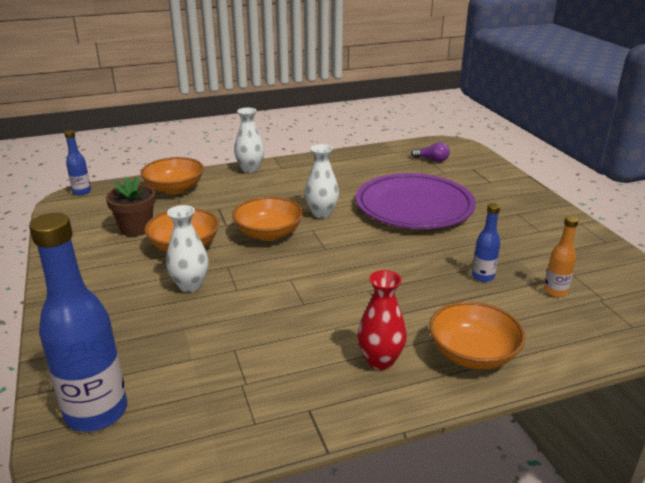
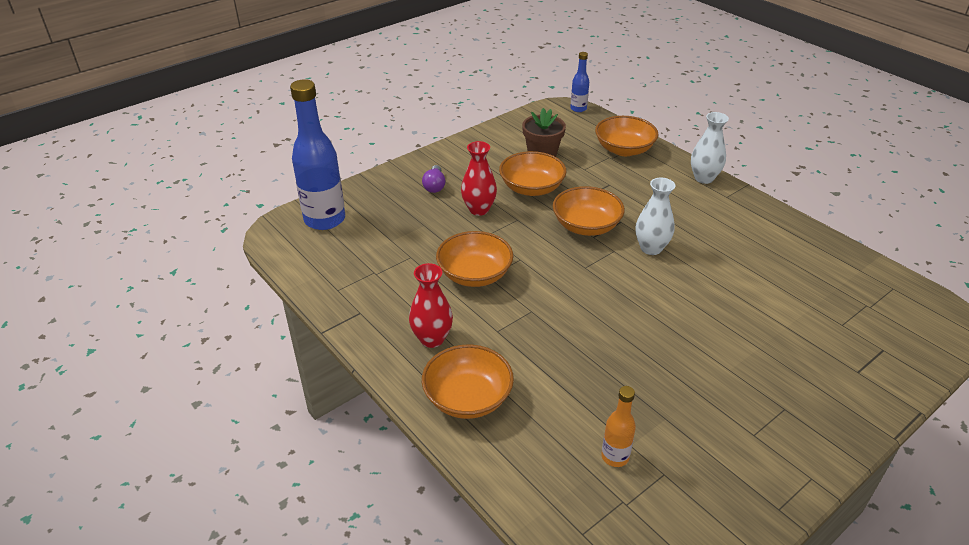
camera: 70 degrees right, 10 degrees up
white vase [166,205,209,292] -> red vase [461,141,497,216]
purple plate [356,173,476,229] -> none
purple light bulb [411,142,450,162] -> purple light bulb moved to [422,165,446,193]
blue bottle [472,203,500,282] -> none
none -> orange bowl [436,231,513,287]

